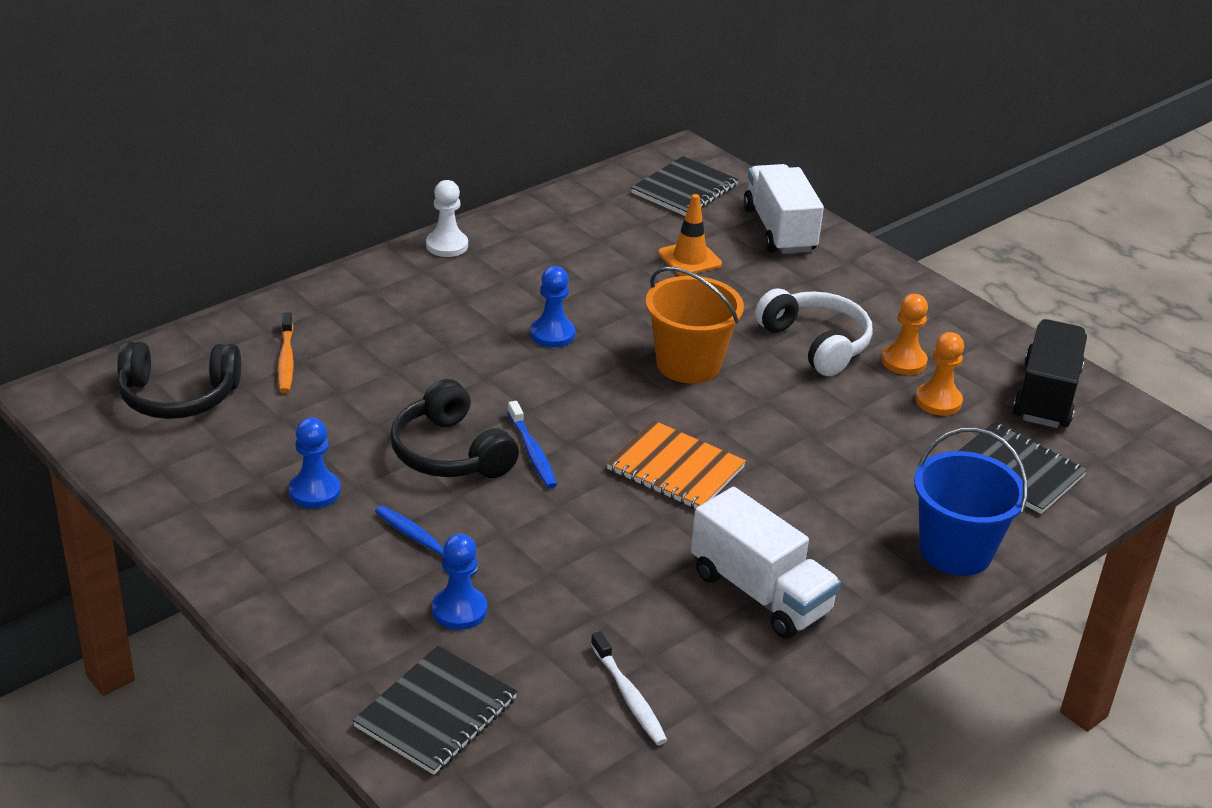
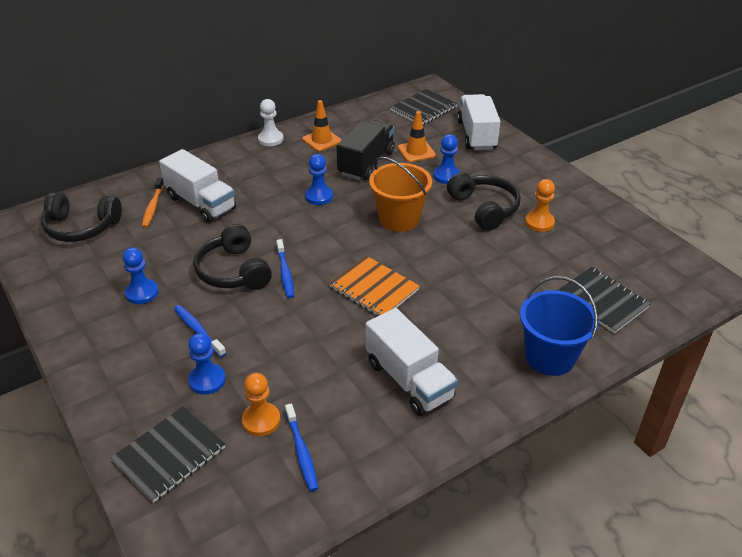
camera: 10 degrees right, 5 degrees up
white toothbrush [591,631,668,745] -> blue toothbrush [285,403,318,491]
white headphones [755,288,873,376] -> black headphones [447,172,521,231]
orange pawn [915,332,964,416] -> orange pawn moved to [242,373,280,436]
black truck [1013,319,1087,428] -> black truck moved to [337,120,395,180]
none -> white truck [159,149,236,223]
none -> orange traffic cone [302,100,341,152]
none -> blue pawn [433,134,460,184]

